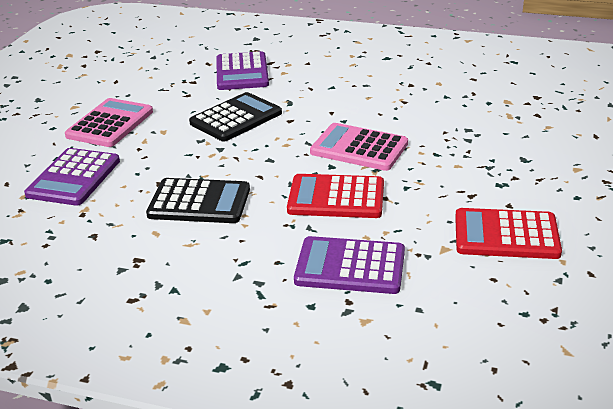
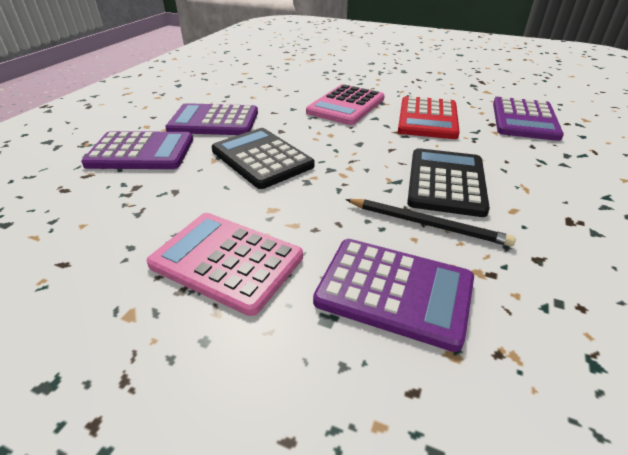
camera: 85 degrees left, 5 degrees up
red calculator [455,208,562,259] -> none
none -> purple calculator [165,103,258,135]
none -> black pencil [345,199,516,247]

